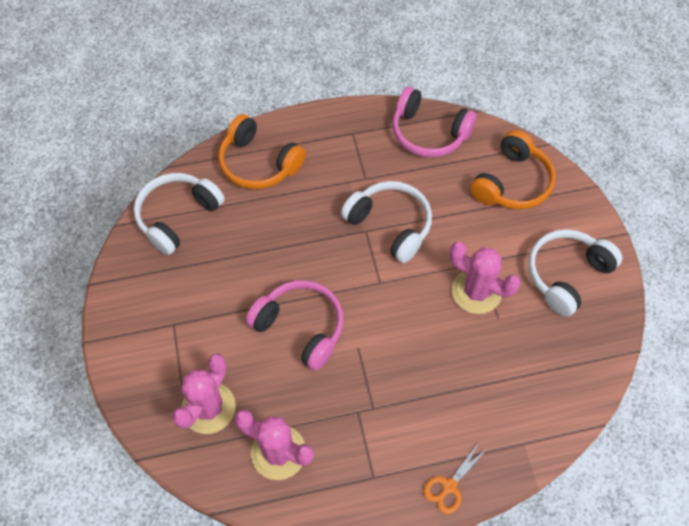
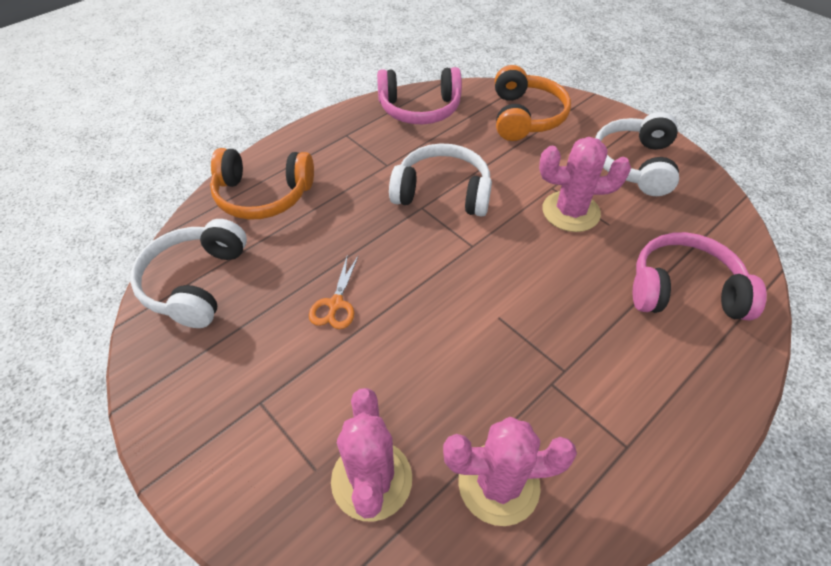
camera: 30 degrees left, 10 degrees down
pink headphones [246,280,344,371] -> pink headphones moved to [633,232,767,321]
orange scissors [424,443,488,514] -> orange scissors moved to [309,254,358,329]

